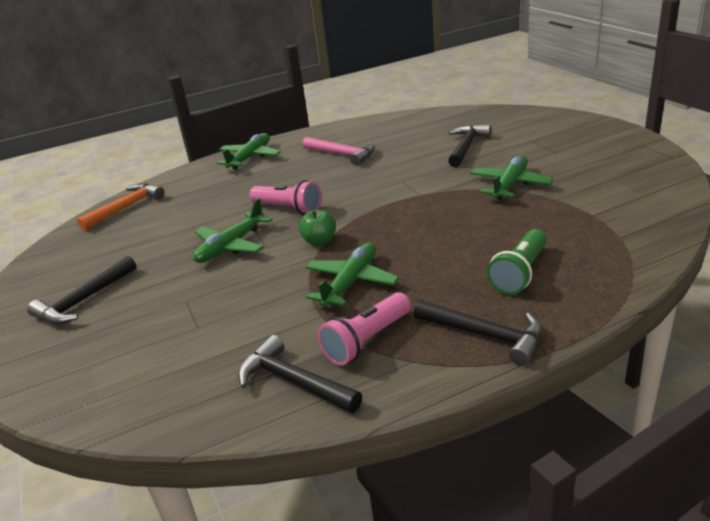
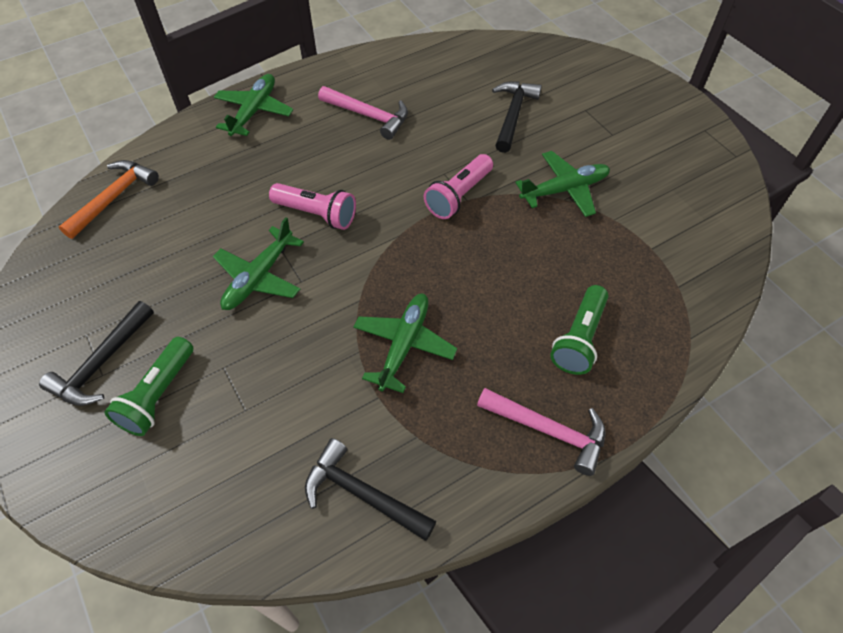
camera: 10 degrees left, 25 degrees up
green apple [299,209,336,246] -> none
pink flashlight [317,292,411,366] -> pink flashlight moved to [424,154,493,219]
black hammer [414,300,542,366] -> pink hammer [477,388,605,476]
green plane [470,155,553,200] -> green plane turned 45 degrees clockwise [515,151,610,217]
none -> green flashlight [104,337,193,436]

